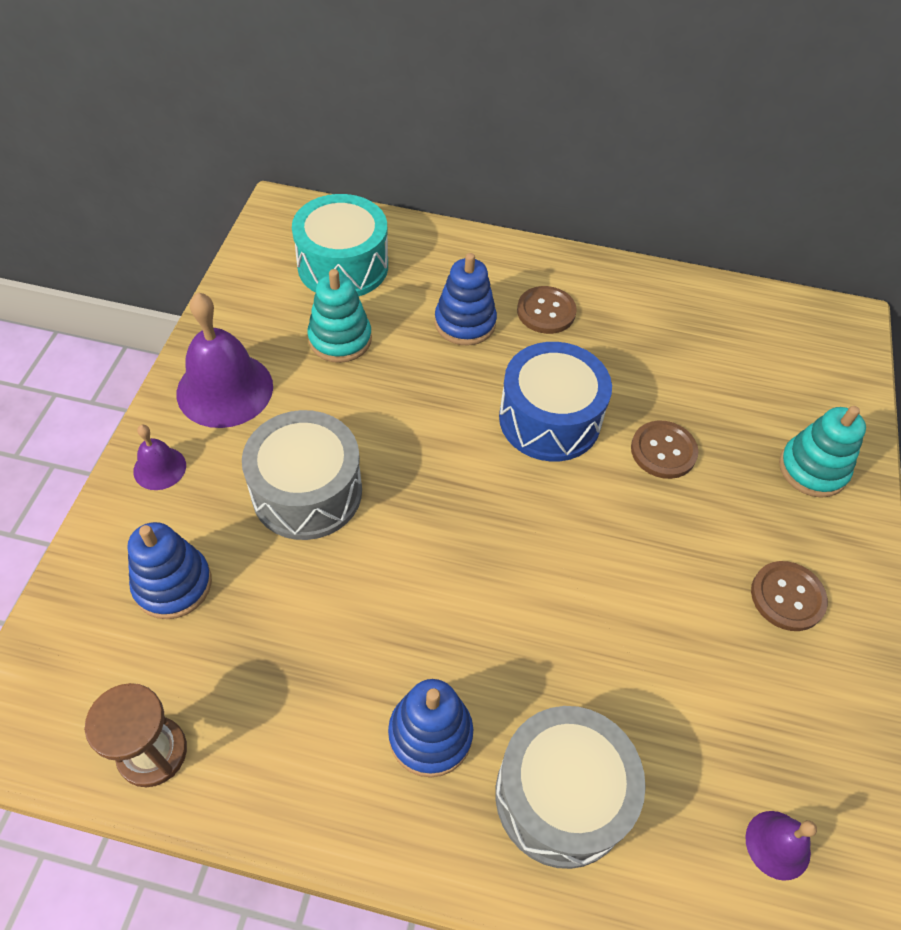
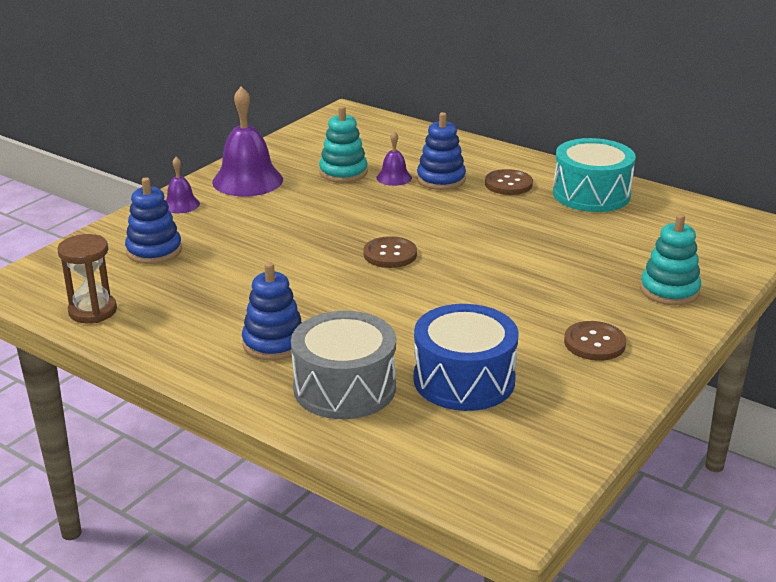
camera: 25 degrees right, 25 degrees down
grey drum [242,410,362,540] -> none
turquoise drum [292,194,388,296] -> turquoise drum moved to [553,138,636,212]
blue drum [499,342,612,462] -> blue drum moved to [413,304,519,411]
brown button [631,421,699,479] -> brown button moved to [363,236,417,268]
purple bell [745,811,817,881] -> purple bell moved to [376,131,412,186]

